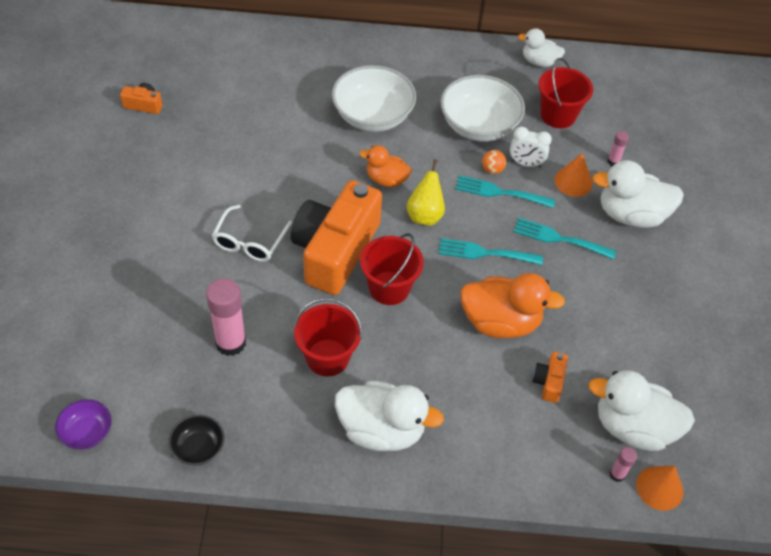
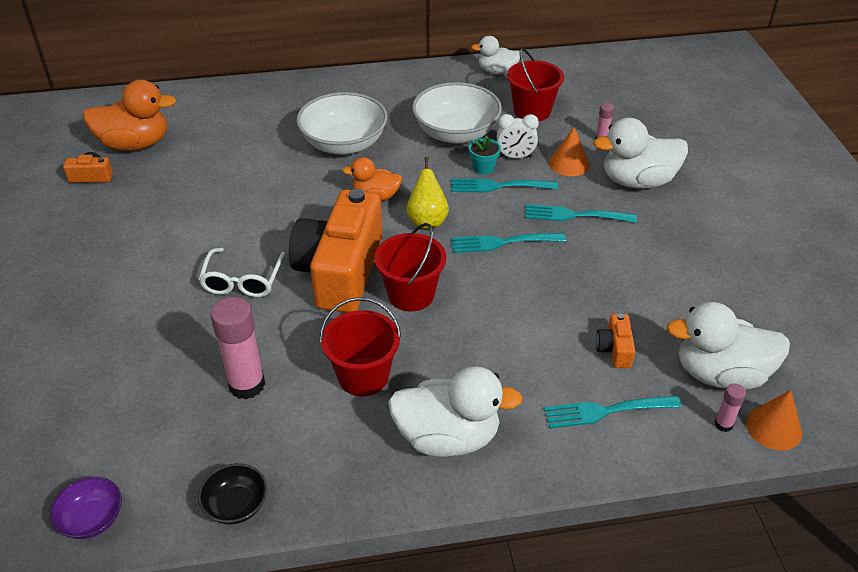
camera: 10 degrees left, 10 degrees down
orange duck [460,273,565,338] -> orange duck moved to [83,80,177,151]
orange ball [482,150,506,174] -> turquoise flower pot [469,135,501,175]
none -> turquoise fork [544,395,681,429]

